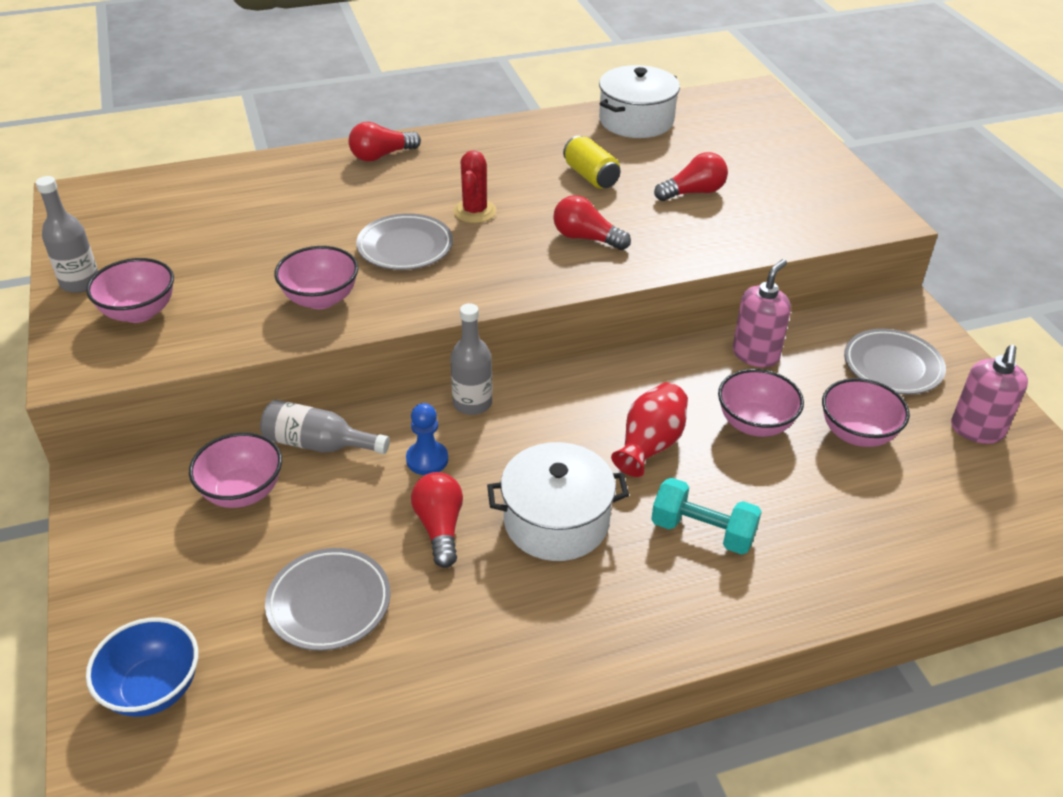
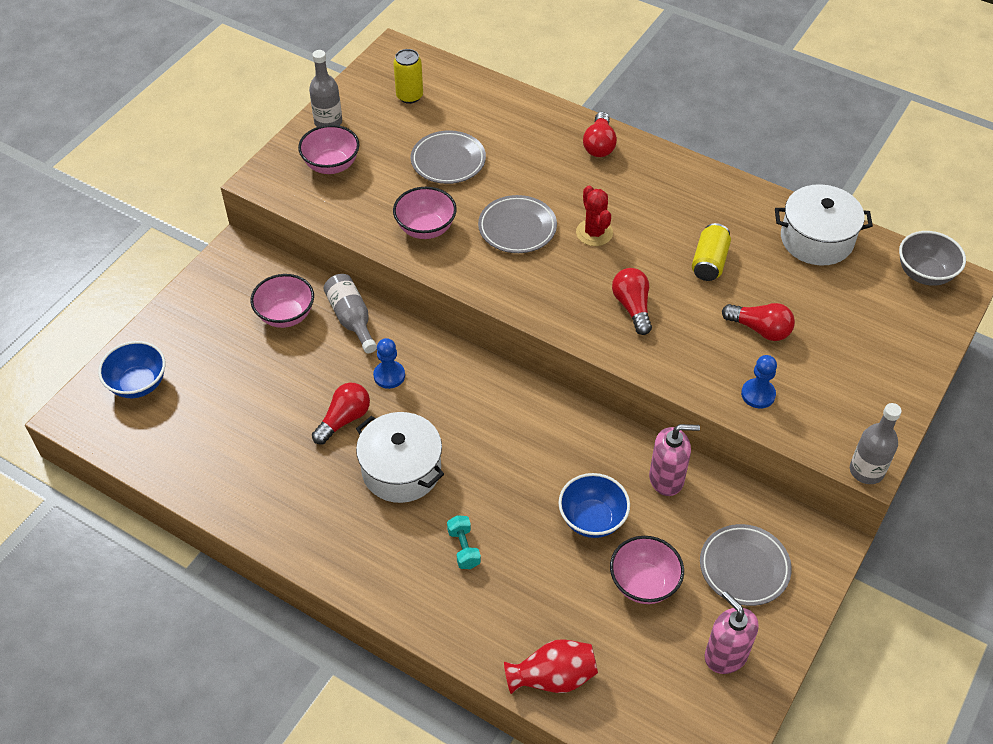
camera: 50 degrees right, 10 degrees up
grey plate [265,548,391,651] -> grey plate moved to [411,130,486,184]
red light bulb [349,122,421,162] -> red light bulb turned 105 degrees counterclockwise [583,112,617,157]
grey bottle [450,303,492,415] -> grey bottle moved to [850,403,902,484]
red cactus [453,150,497,223] -> red cactus turned 75 degrees counterclockwise [576,186,613,246]
red vase [611,382,688,477] -> red vase moved to [504,639,598,694]
turquoise dumbbell [651,478,762,555] -> turquoise dumbbell [447,515,481,569], size x0.66
pink bowl [718,369,804,437] -> blue bowl [558,473,630,538]
pink soap dispenser [951,345,1028,444] -> pink soap dispenser turned 75 degrees clockwise [705,591,759,674]
none -> yellow can [393,49,423,104]
none -> blue pawn [741,355,777,408]
none -> grey bowl [899,231,966,286]

